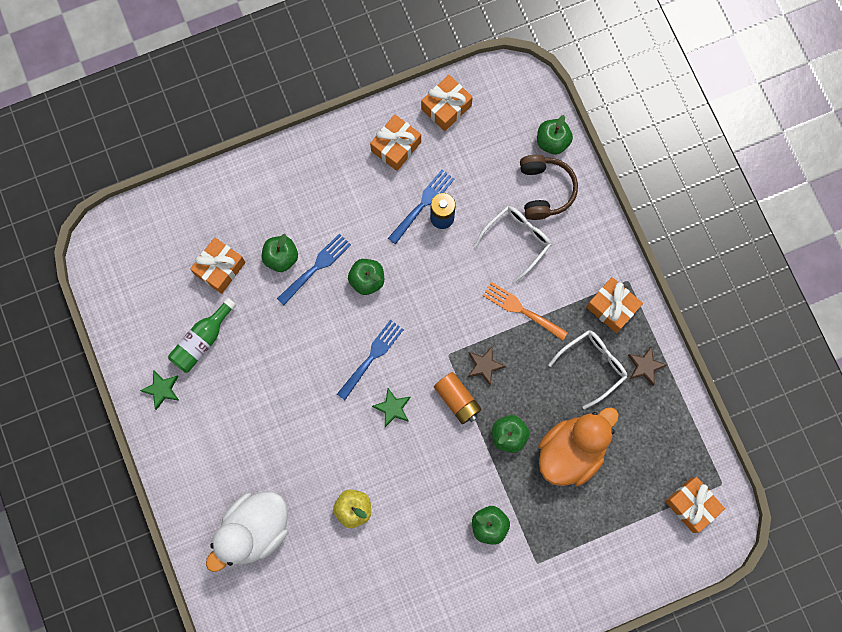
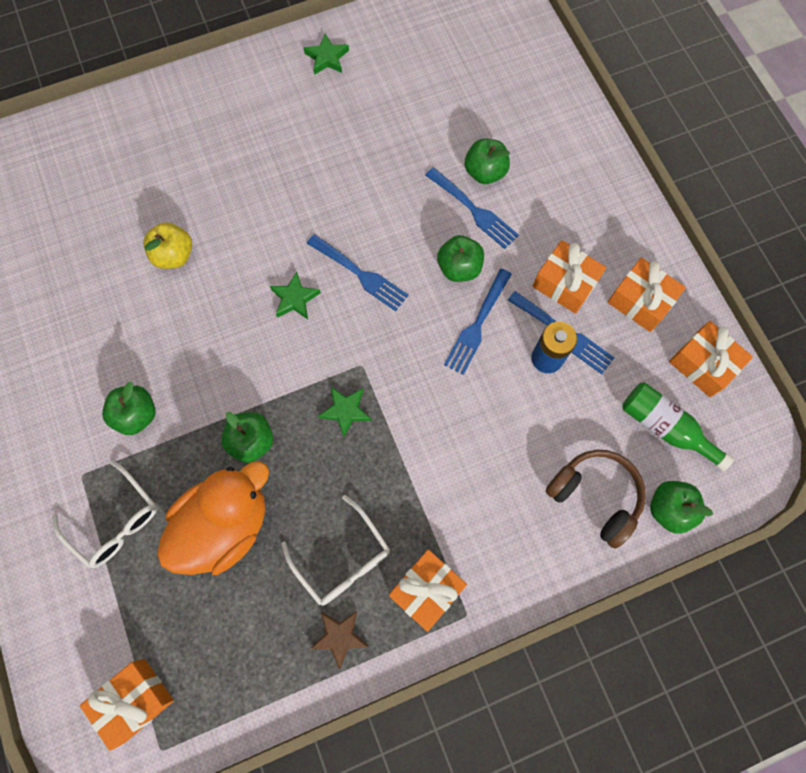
camera: 90 degrees right, 5 degrees down
green bottle [168,298,236,373] -> green bottle moved to [622,382,734,471]
orange gift [190,237,246,294] -> orange gift moved to [532,240,606,314]
white duck [206,491,288,572] -> none
orange battery [434,372,482,424] -> none
brown star [468,347,506,386] -> green star [318,387,371,437]
white glasses [474,206,551,283] -> white glasses moved to [52,460,157,568]
orange fork [482,282,568,341] -> none
brown headphones [520,155,578,220] -> brown headphones turned 135 degrees counterclockwise [546,450,646,549]
orange duck [539,407,619,486] -> orange duck turned 90 degrees counterclockwise [157,461,269,575]
none -> blue fork [444,269,512,375]

